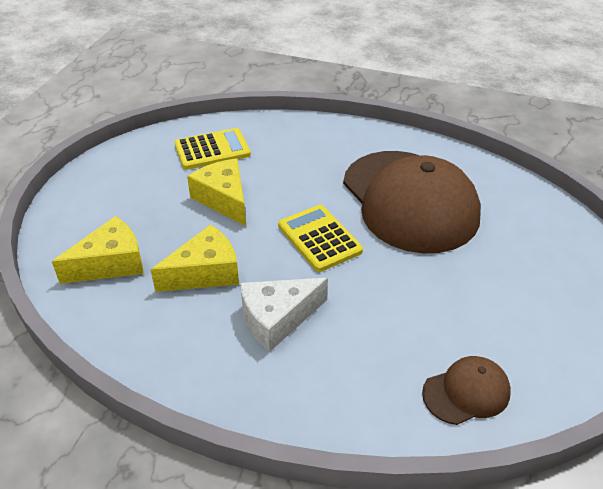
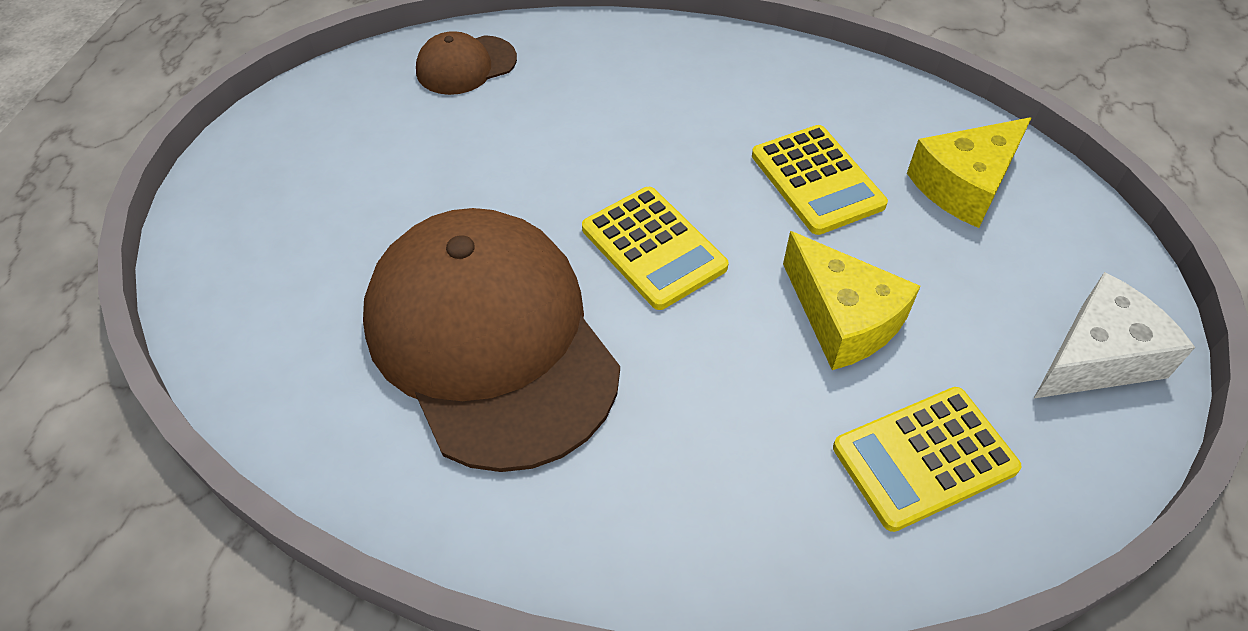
camera: 175 degrees right, 10 degrees up
yellow cheese [151,224,239,292] -> yellow calculator [752,125,888,235]
white cheese [240,278,328,352] -> white cheese moved to [1034,272,1195,398]

